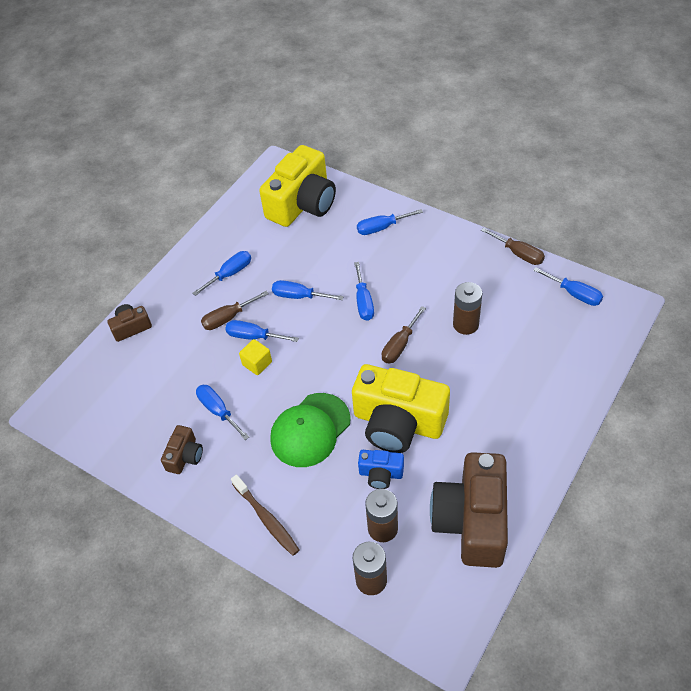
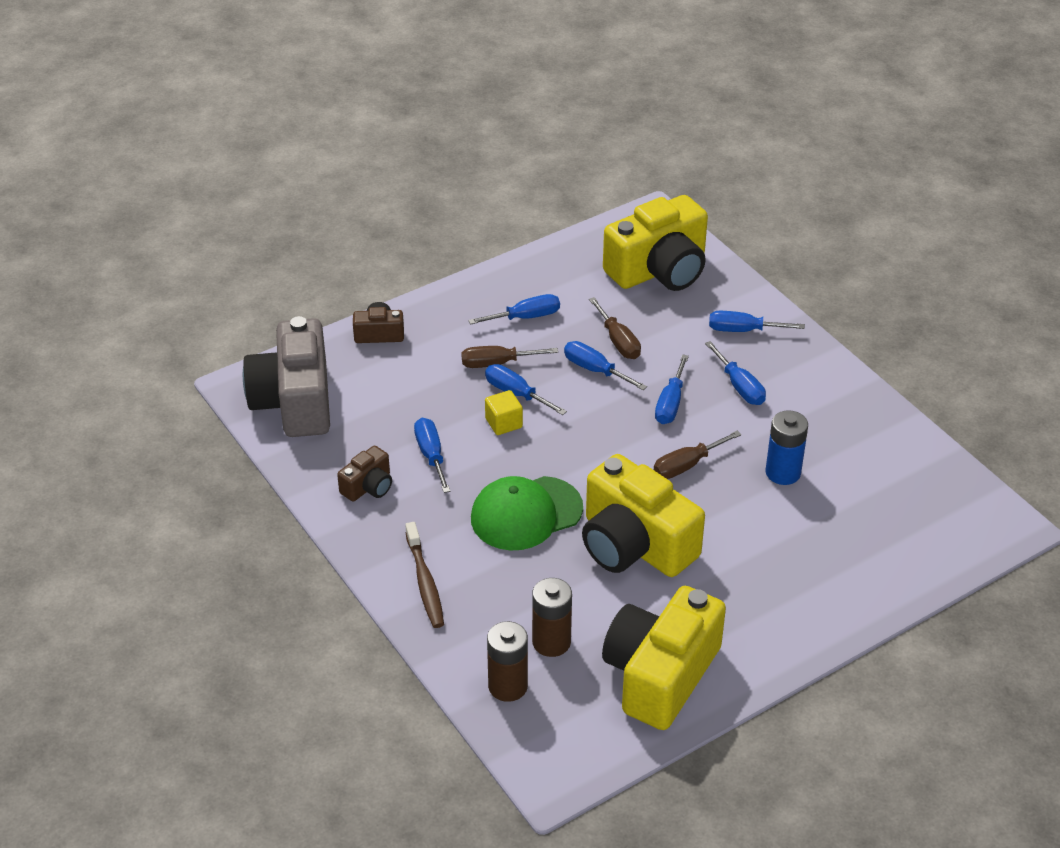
camera: 20 degrees right, 10 degrees down
blue camera [358,450,404,489] -> none
brown camera [430,452,508,568] -> yellow camera [602,586,726,730]
brown battery [453,282,482,335] -> blue battery [766,410,808,485]
brown screwdriver [481,227,545,265] -> brown screwdriver moved to [589,297,641,359]
blue screwdriver [533,267,603,306] -> blue screwdriver moved to [705,341,766,405]
none -> grey camera [243,316,330,437]

